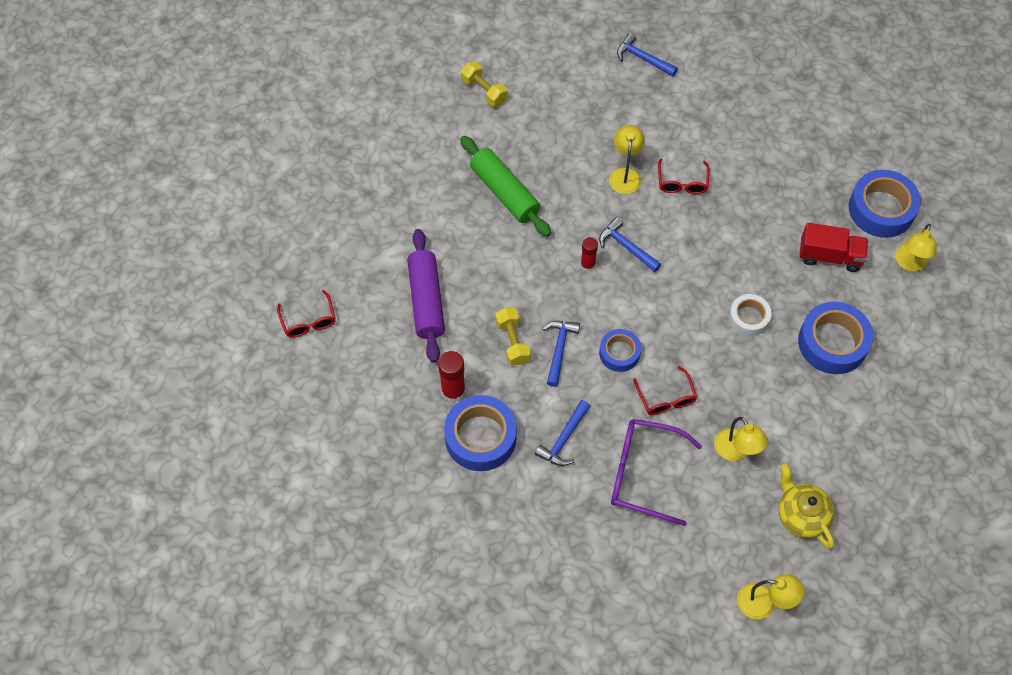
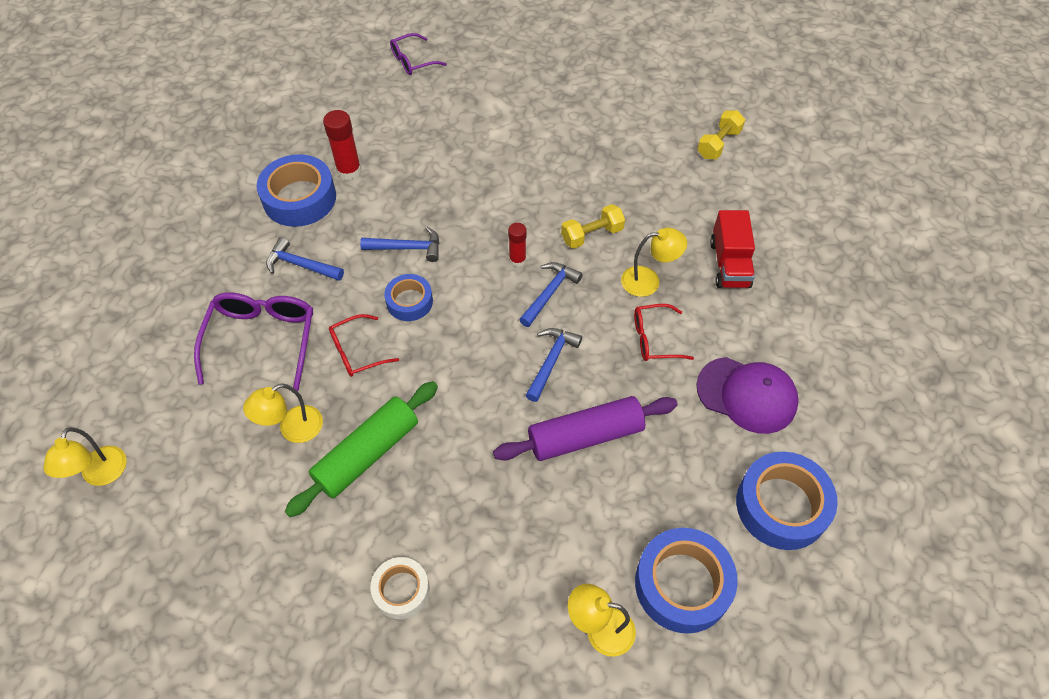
camera: 80 degrees right, 5 degrees down
red glasses [277,290,336,338] -> purple glasses [390,33,447,75]
purple rolling pin [407,229,445,363] -> purple rolling pin moved to [493,396,678,461]
green rolling pin [460,136,551,237] -> green rolling pin moved to [285,381,438,517]
yellow dumbbell [495,307,531,365] -> yellow dumbbell moved to [561,204,625,249]
blue hammer [617,33,678,77] -> blue hammer moved to [525,328,582,402]
white tape [729,294,772,336] -> white tape moved to [370,557,430,619]
yellow teapot [779,463,834,548] -> none
blue tape [798,302,873,374] -> blue tape moved to [736,452,838,550]
red truck [800,223,868,272] -> red truck moved to [710,210,755,288]
none -> purple cap [696,357,799,434]

